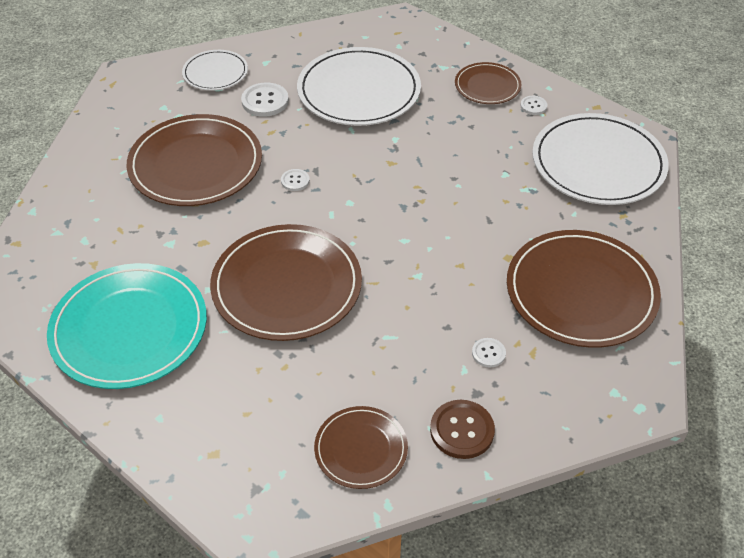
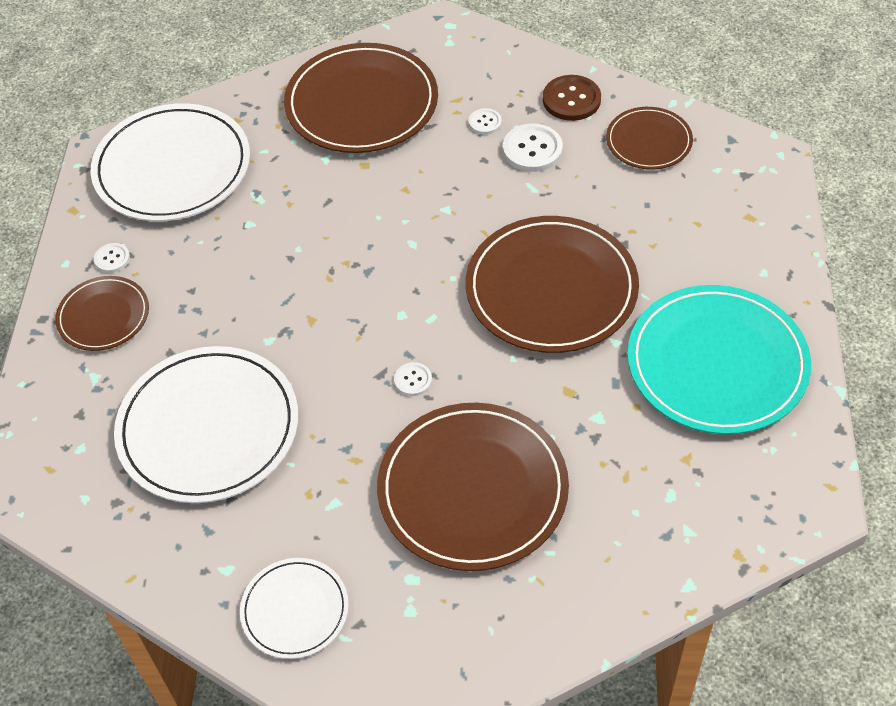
camera: 125 degrees left, 5 degrees up
white button [241,82,289,117] -> white button moved to [503,124,563,172]

